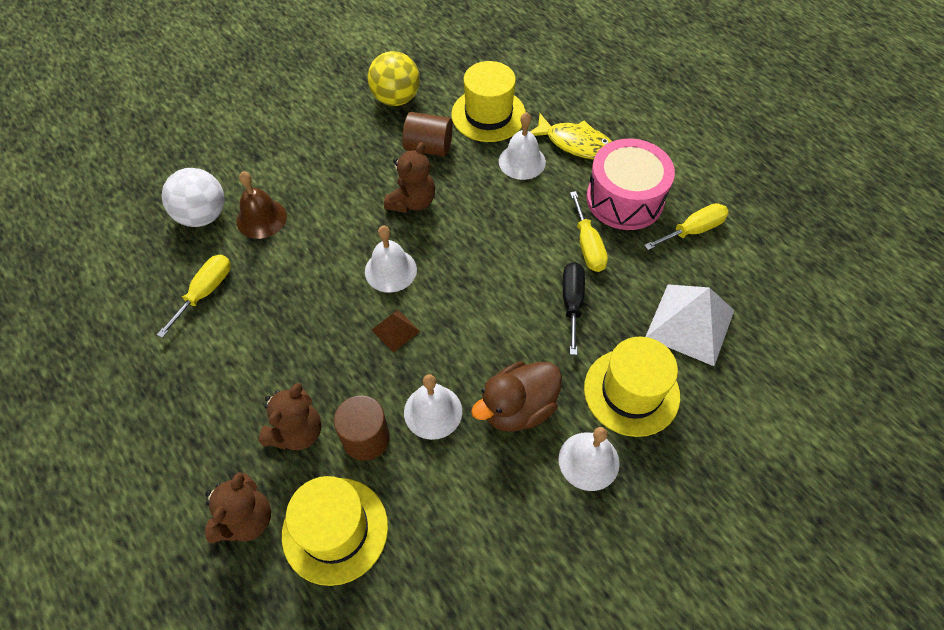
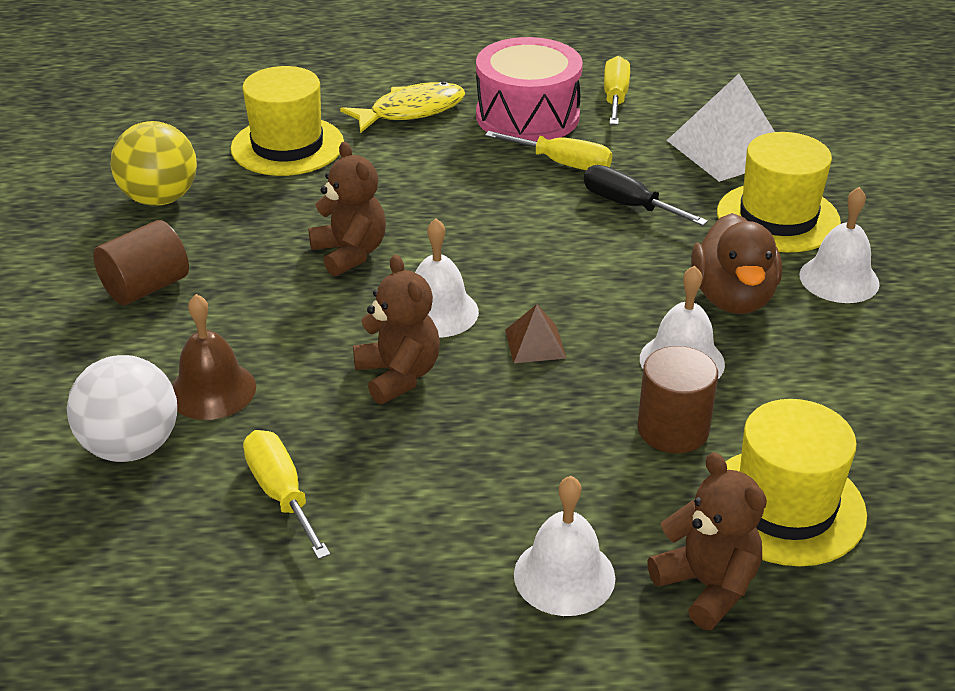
camera: 55 degrees left, 20 degrees down
brown teddy bear [259,383,322,450] -> brown teddy bear moved to [353,255,440,404]
brown cylinder [402,112,453,157] -> brown cylinder moved to [93,220,189,305]
white bell [499,112,546,180] -> white bell moved to [514,476,615,616]

